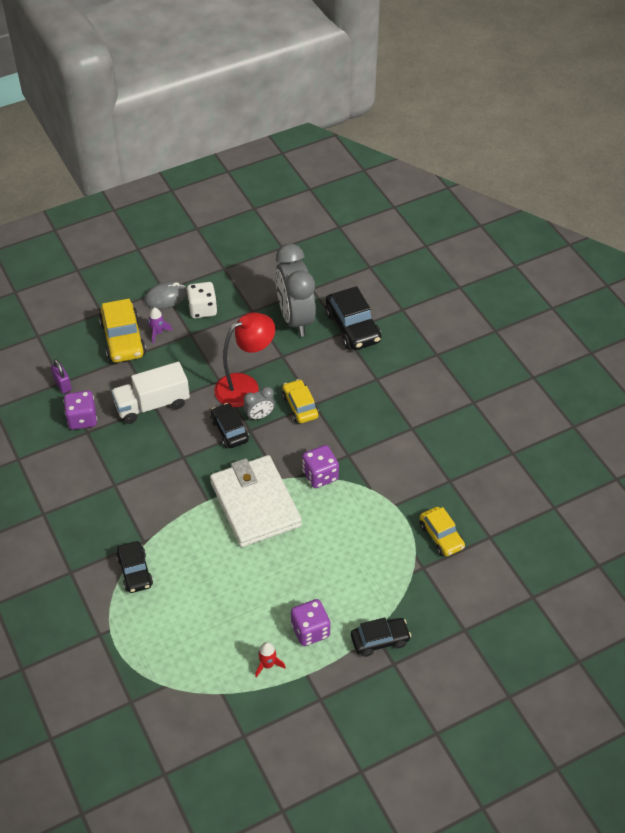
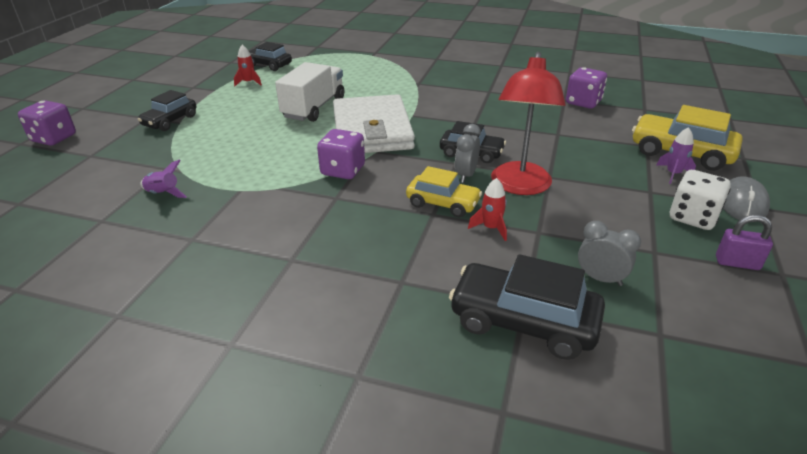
camera: 135 degrees right, 15 degrees down
purple padlock [51,359,72,394] -> purple padlock moved to [716,215,773,270]
white truck [111,362,190,424] -> white truck moved to [275,62,344,122]
black car [116,541,153,593] -> black car moved to [249,42,292,71]
white wallet [210,455,302,547] -> white wallet turned 60 degrees clockwise [333,94,415,153]
grey clock [275,244,316,337] -> grey clock [578,221,641,286], size x0.44
purple dice [291,599,330,646] -> purple dice moved to [18,100,76,146]
yellow car [419,507,465,556] -> purple rocket [141,160,187,198]
none -> red rocket [468,178,507,241]

